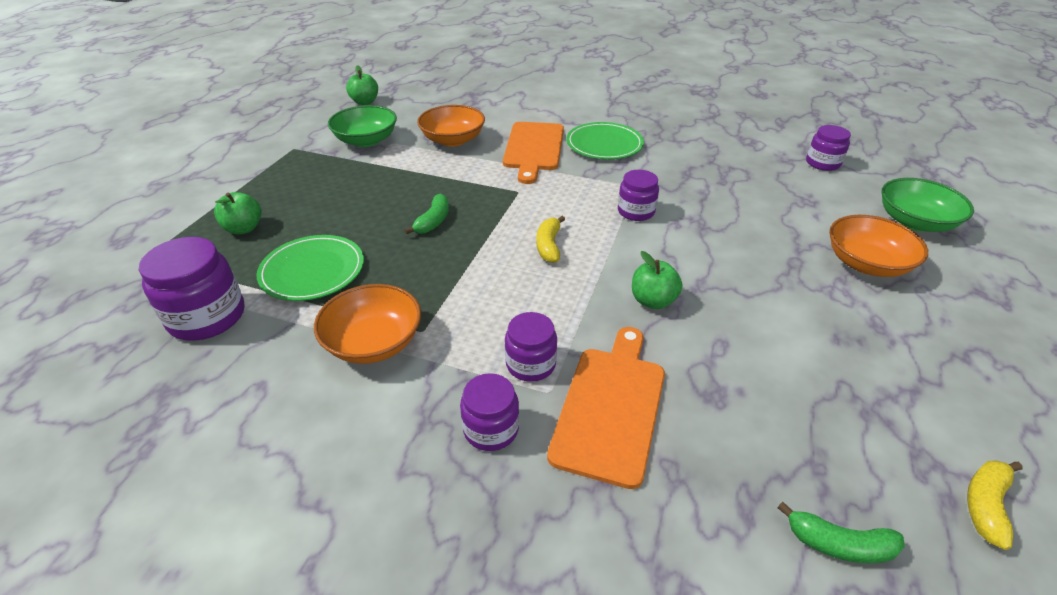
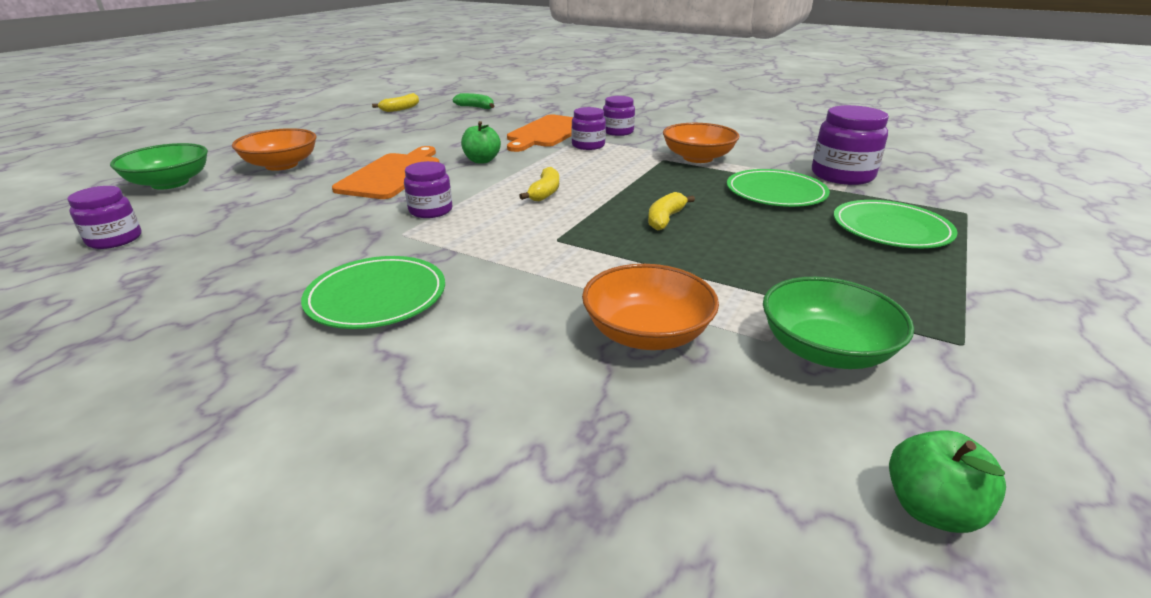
camera: 170 degrees left, 10 degrees down
green apple [214,192,262,234] -> green plate [834,200,957,248]
green banana [405,194,449,234] -> yellow banana [648,192,695,230]
orange cutting board [503,122,564,184] -> orange cutting board moved to [332,146,439,199]

